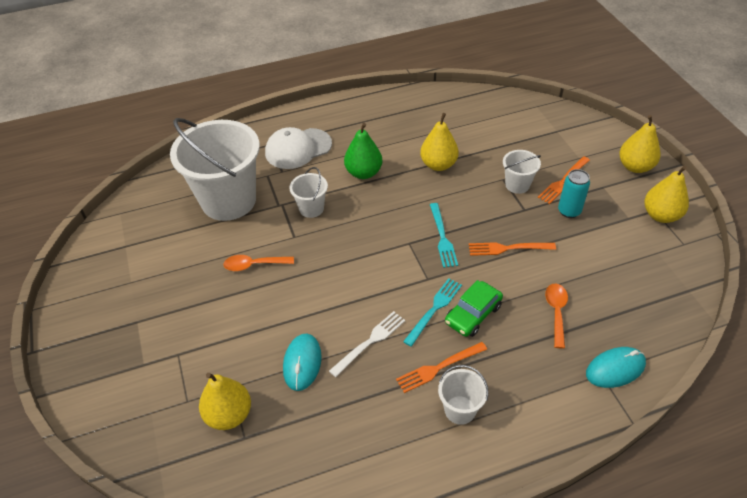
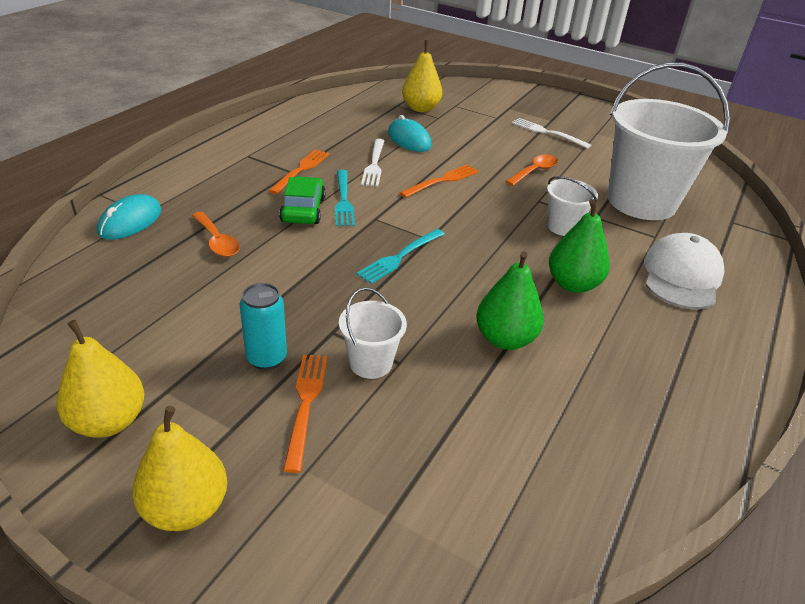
camera: 135 degrees right, 10 degrees down
yellow pear [420,113,459,171] -> green pear [476,251,544,350]
turquoise fork [430,203,458,268] -> turquoise fork turned 90 degrees counterclockwise [356,229,444,284]
white bucket [438,365,489,425] -> none
orange fork [469,242,556,256] -> orange fork moved to [400,165,479,198]
none -> white fork [512,118,591,149]

